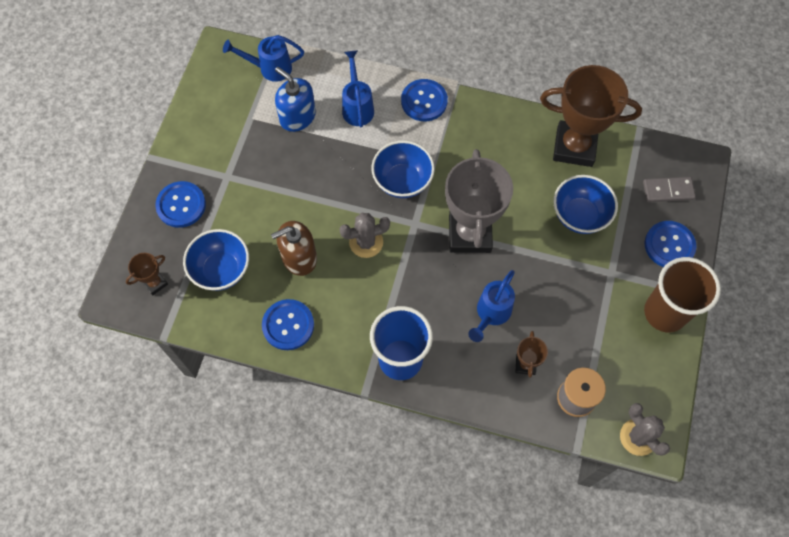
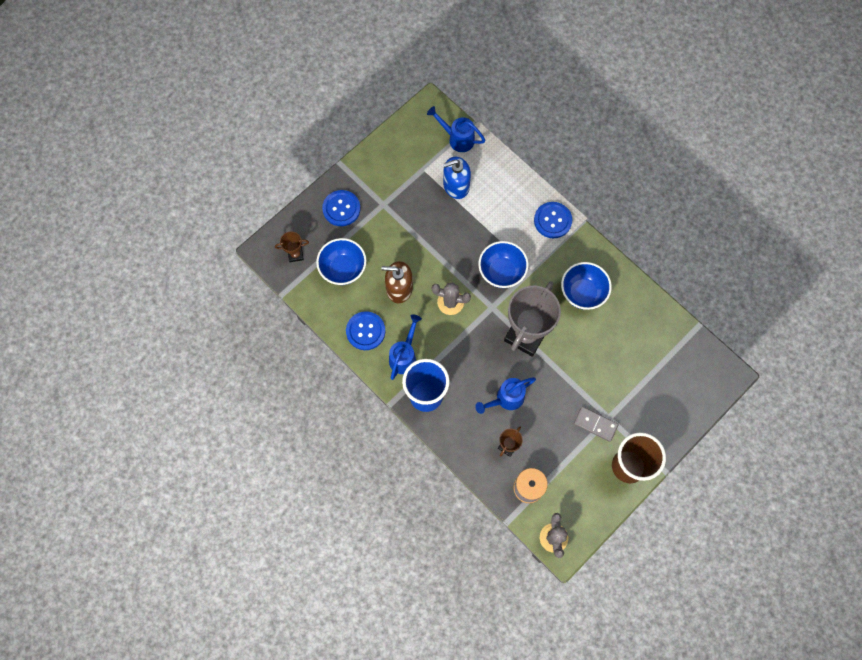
camera: 30 degrees right, 5 degrees up
blue soap dispenser [275,67,316,132] -> blue soap dispenser turned 90 degrees counterclockwise [443,157,471,199]
blue watering can [342,51,374,127] -> blue watering can moved to [389,315,422,380]
brown trophy [540,65,642,167] -> none
blue bowl [553,175,618,234] -> blue bowl moved to [561,262,612,310]
grey domino [643,177,696,202] -> grey domino moved to [574,407,619,442]
blue button [644,221,696,267] -> none

